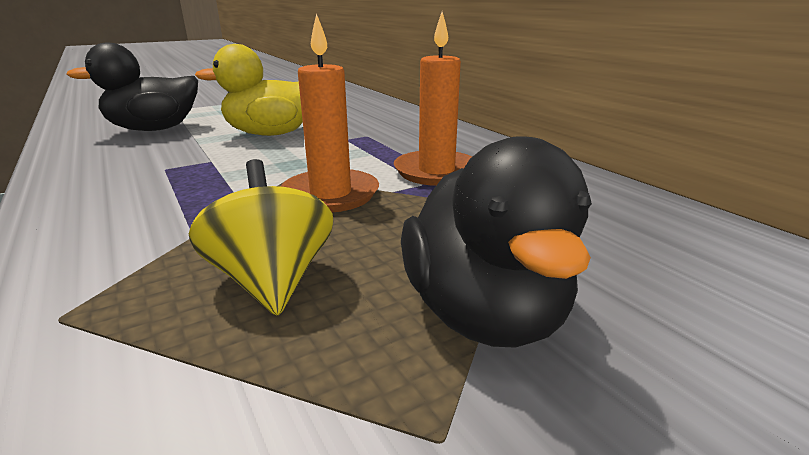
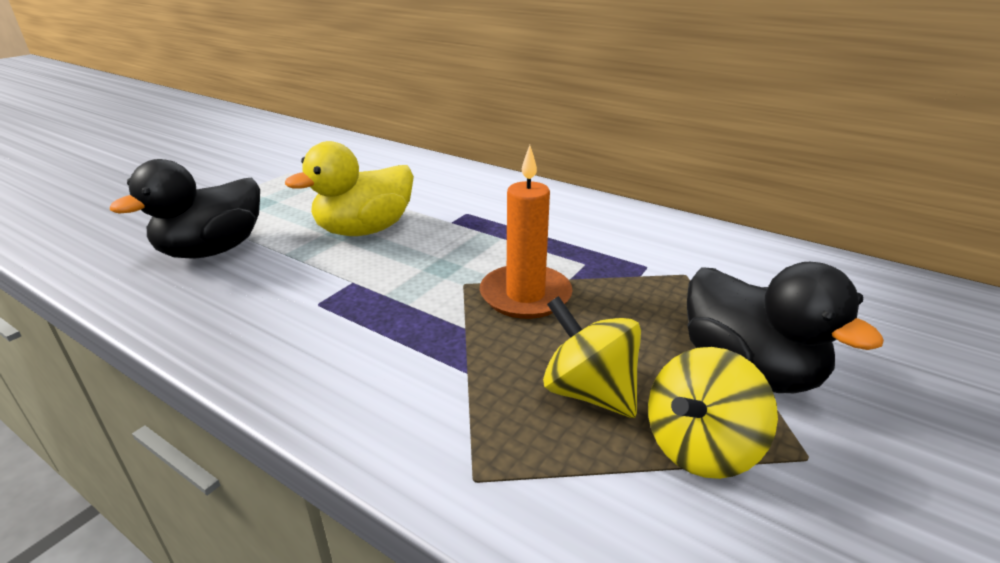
camera: 25 degrees left, 5 degrees up
orange candle [394,12,472,186] -> none
none -> yellow spinning top [648,347,778,479]

